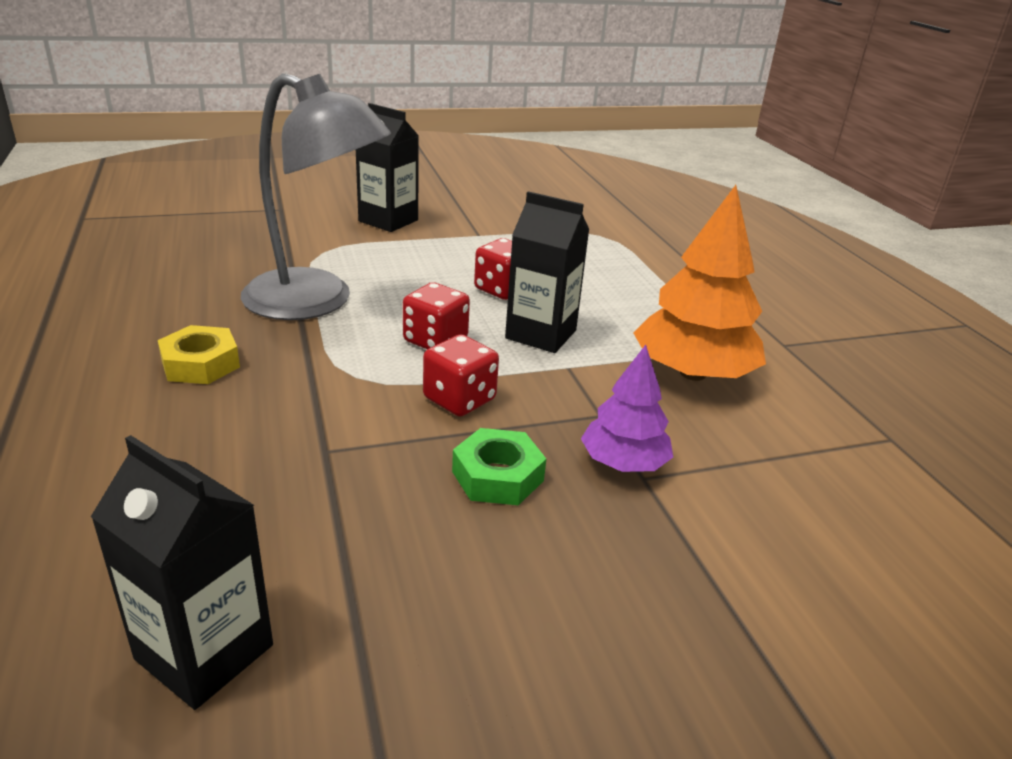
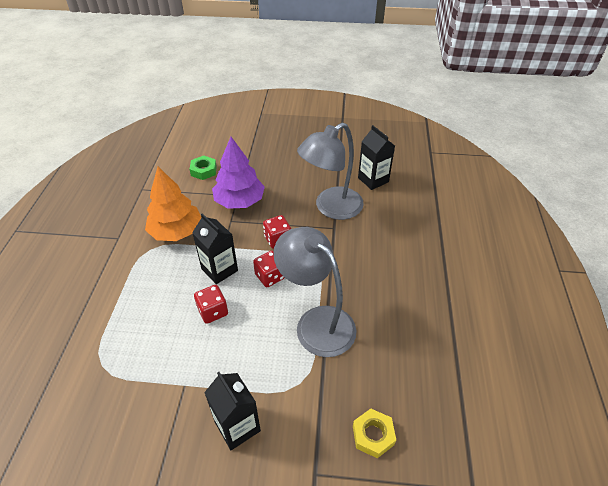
camera: 155 degrees left, 15 degrees up
yellow nut [158,325,240,384] -> yellow nut moved to [353,409,396,458]
green nut [452,428,546,505] -> green nut moved to [190,156,217,180]
purple tree [581,345,673,472] -> purple tree [212,137,265,209], size x1.69
none -> grey lamp [297,123,364,220]

